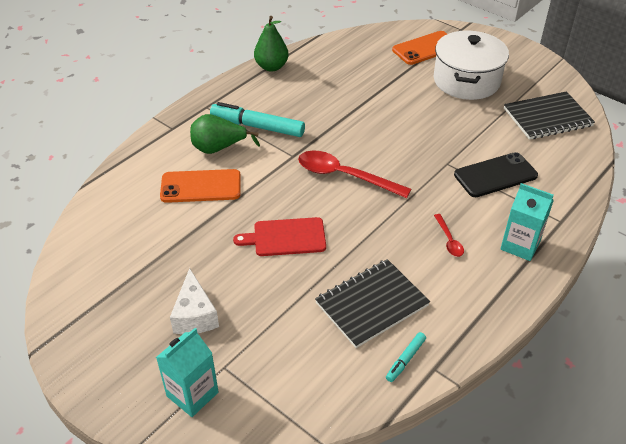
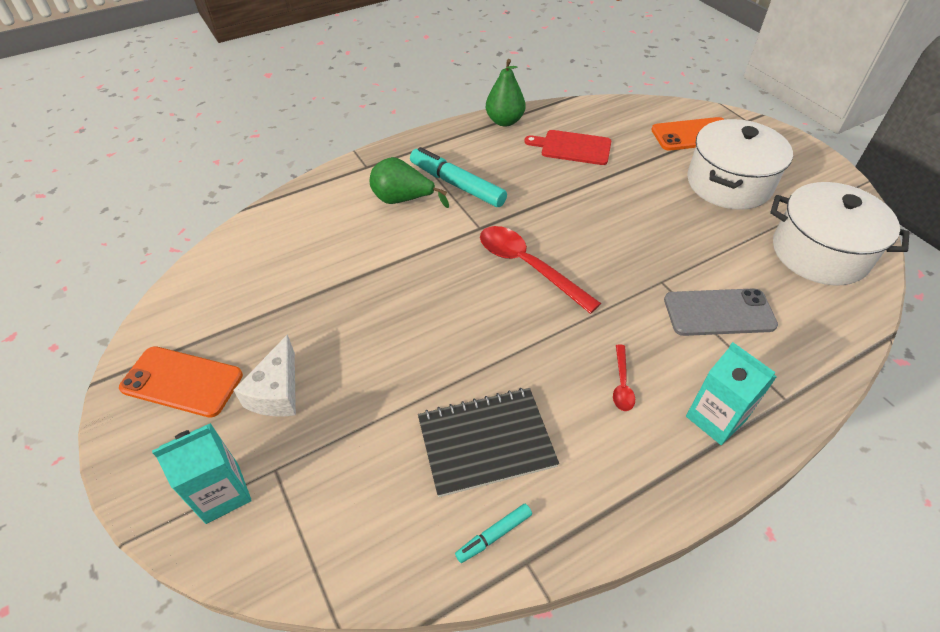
camera: 20 degrees right, 5 degrees up
orange phone [160,169,241,203] -> orange phone moved to [119,346,243,418]
red cutting board [233,217,326,256] -> red cutting board moved to [524,130,611,165]
black phone [454,152,538,197] -> grey phone [664,288,778,336]
black notebook [504,91,595,140] -> white pot [770,182,910,286]

